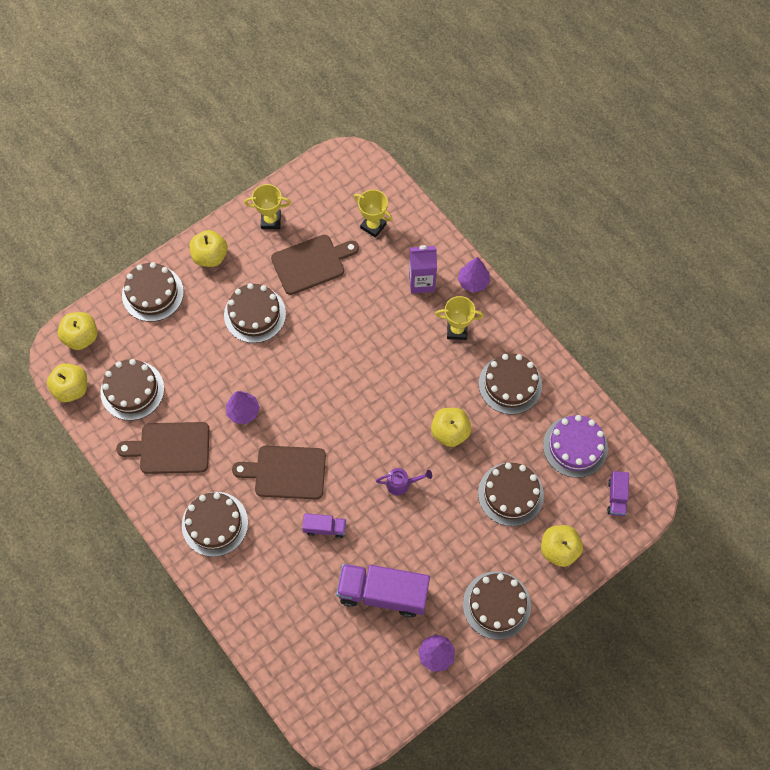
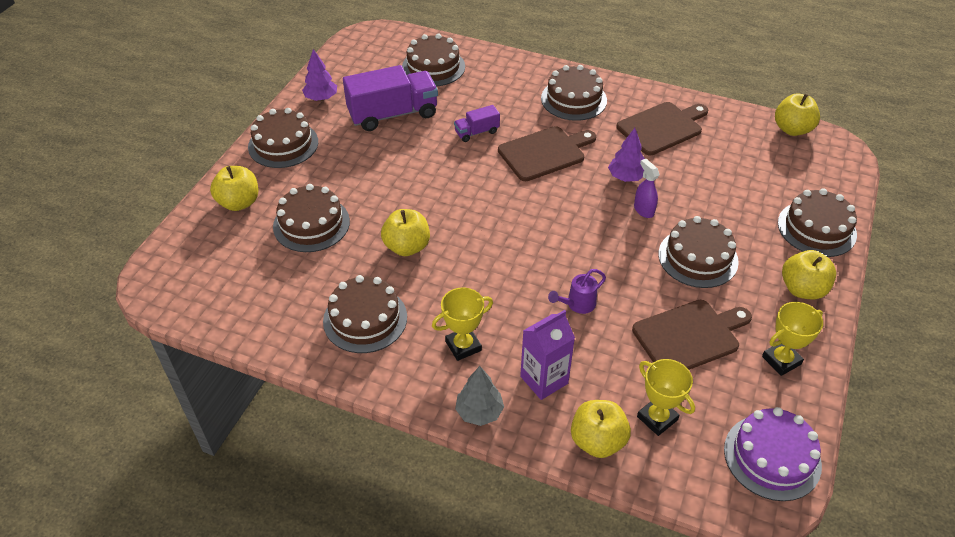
camera: 150 degrees right, 20 degrees down
yellow apple [57,312,98,350] -> yellow apple moved to [571,400,631,458]
brown cake [100,359,164,420] -> brown cake moved to [402,34,465,86]
brown cutting board [271,235,359,295] -> brown cutting board turned 150 degrees counterclockwise [632,300,752,370]
yellow trophy [354,190,392,238] -> yellow trophy turned 45 degrees clockwise [637,359,695,436]
purple watering can [376,468,432,495] -> purple watering can moved to [548,269,606,314]
purple tree [458,257,490,293] -> grey tree [455,366,504,426]
purple cake [543,415,608,478] -> purple cake moved to [724,407,822,501]
purple truck [607,471,629,516] -> none
none -> purple spray bottle [634,159,660,218]

